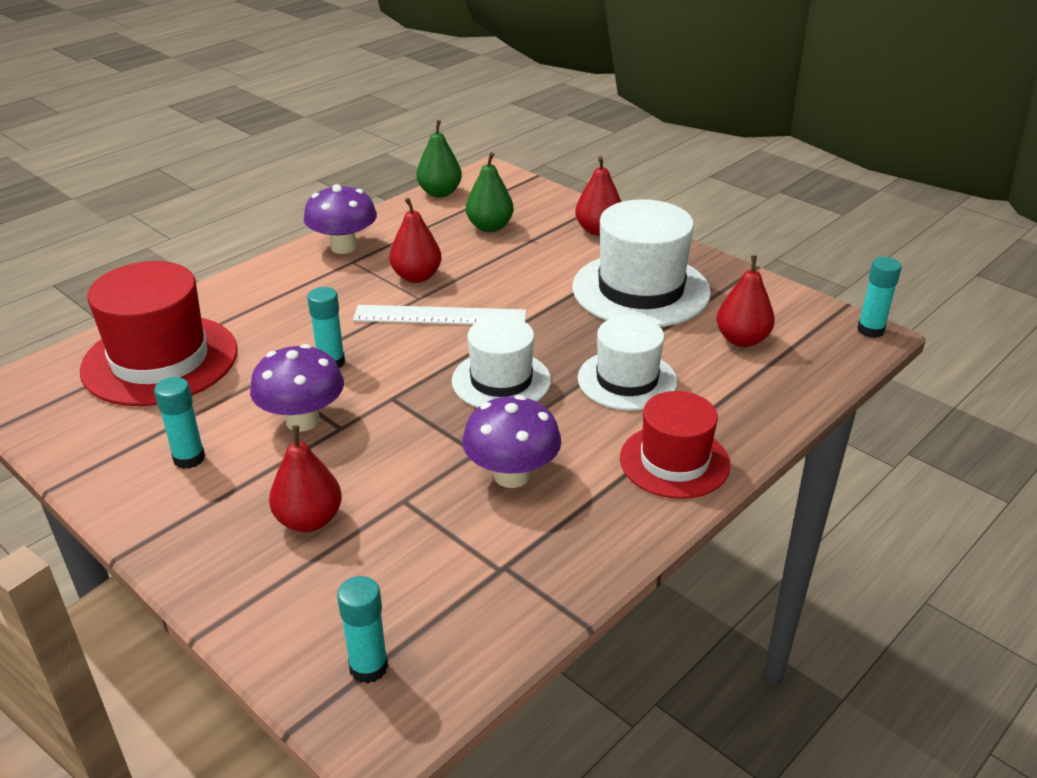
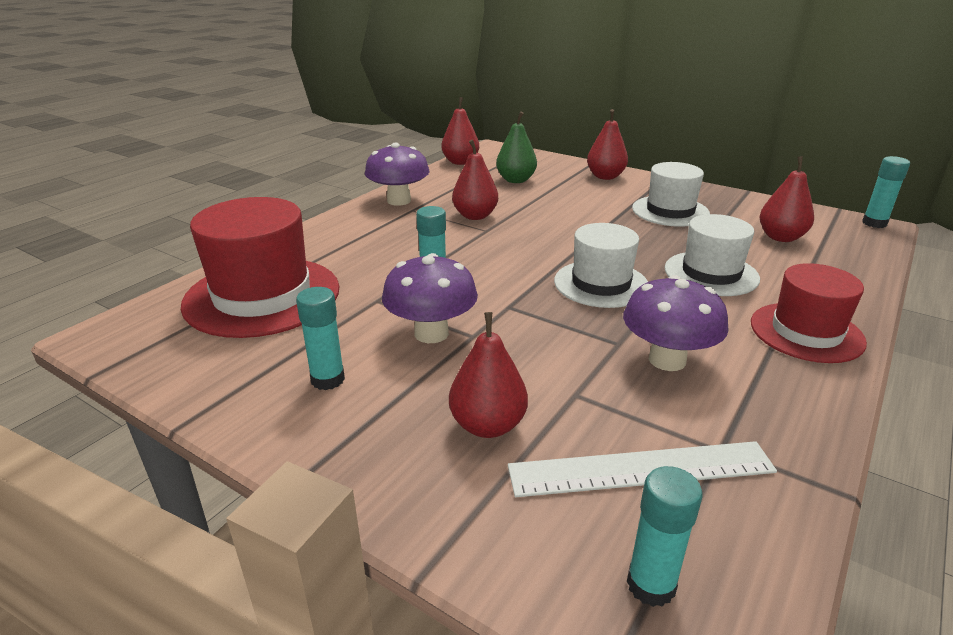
camera: 10 degrees left, 5 degrees down
white ruler [353,305,526,325] -> white ruler moved to [508,441,777,497]
green pear [416,120,462,197] -> red pear [441,97,479,165]
white hat [572,199,711,327] -> white hat [632,162,710,227], size x0.64

